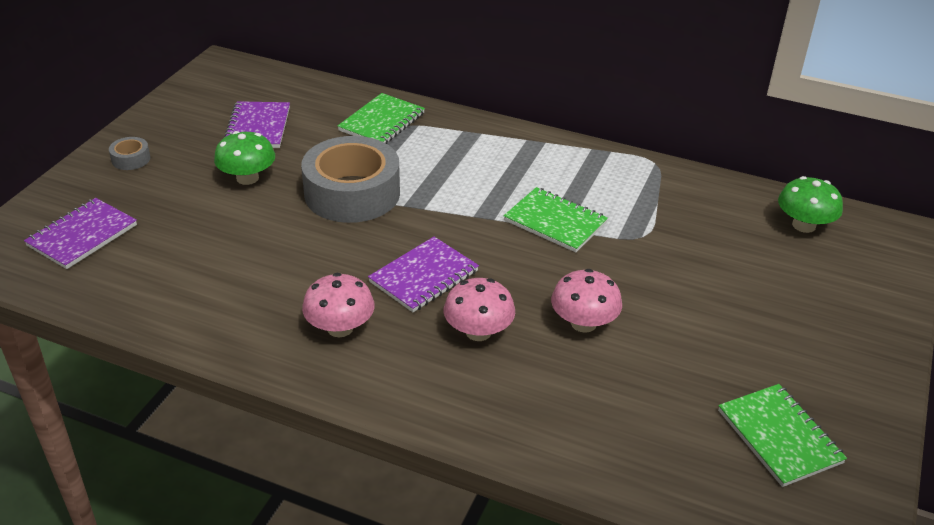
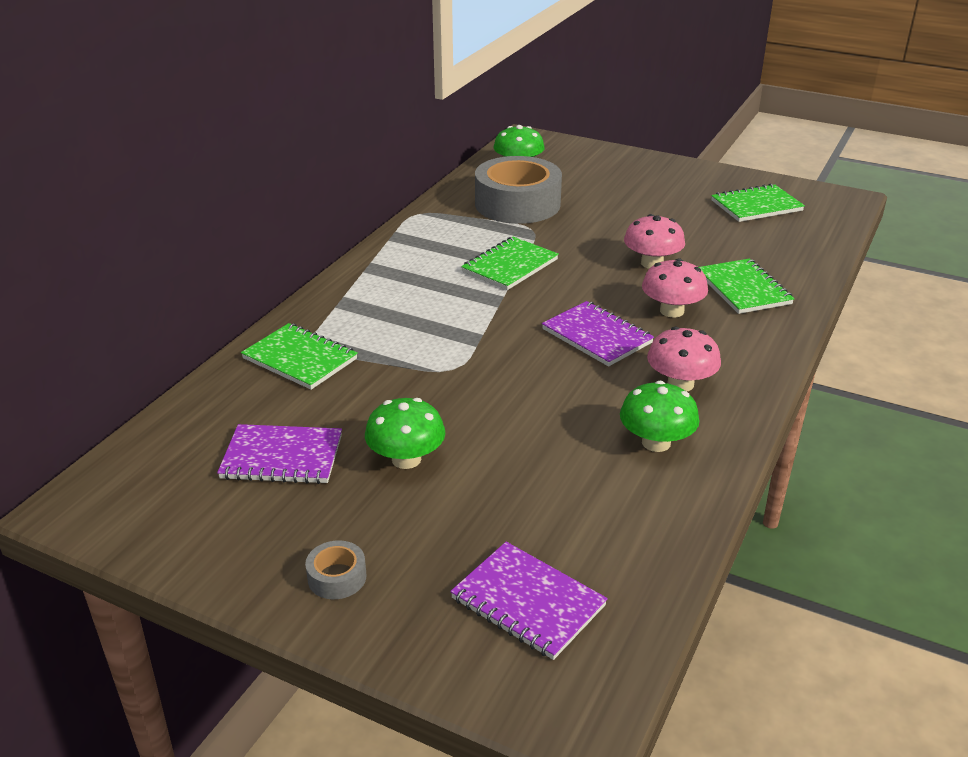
camera: 85 degrees left, 5 degrees down
grey tape [301,136,400,223] -> grey tape moved to [475,156,562,224]
none -> green mushroom [620,381,699,452]
none -> green notebook [699,259,794,314]

